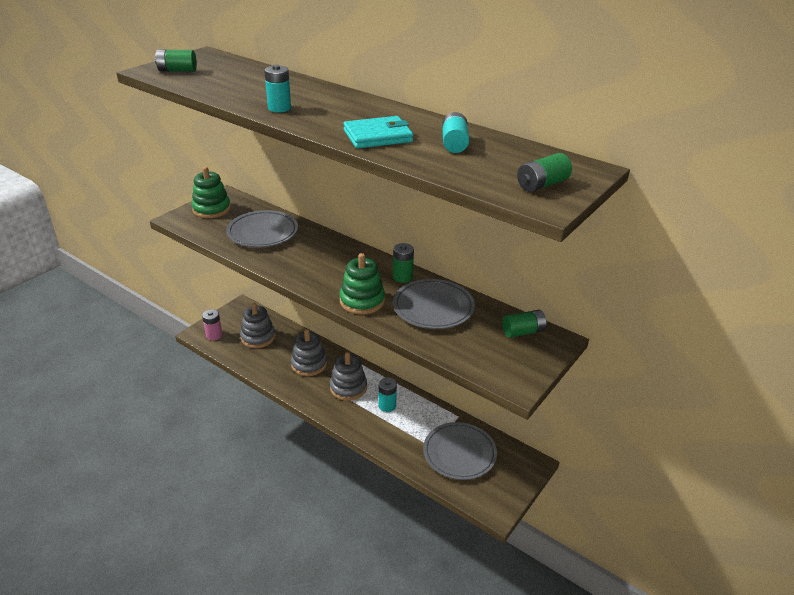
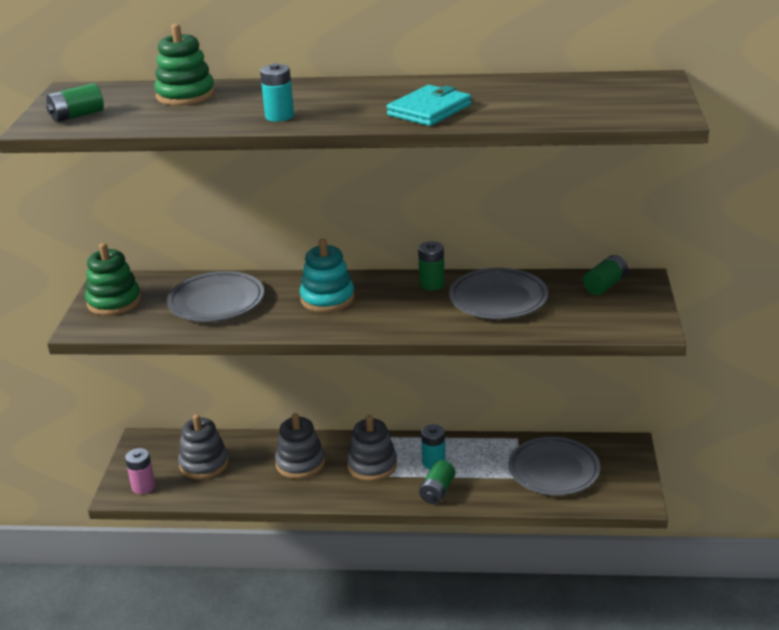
camera: 30 degrees left, 5 degrees down
green stacking toy [339,253,385,314] -> green stacking toy moved to [154,24,215,106]
turquoise battery [442,112,469,153] -> none
green battery [517,153,572,192] -> green battery moved to [419,460,455,504]
none -> turquoise stacking toy [300,239,355,312]

